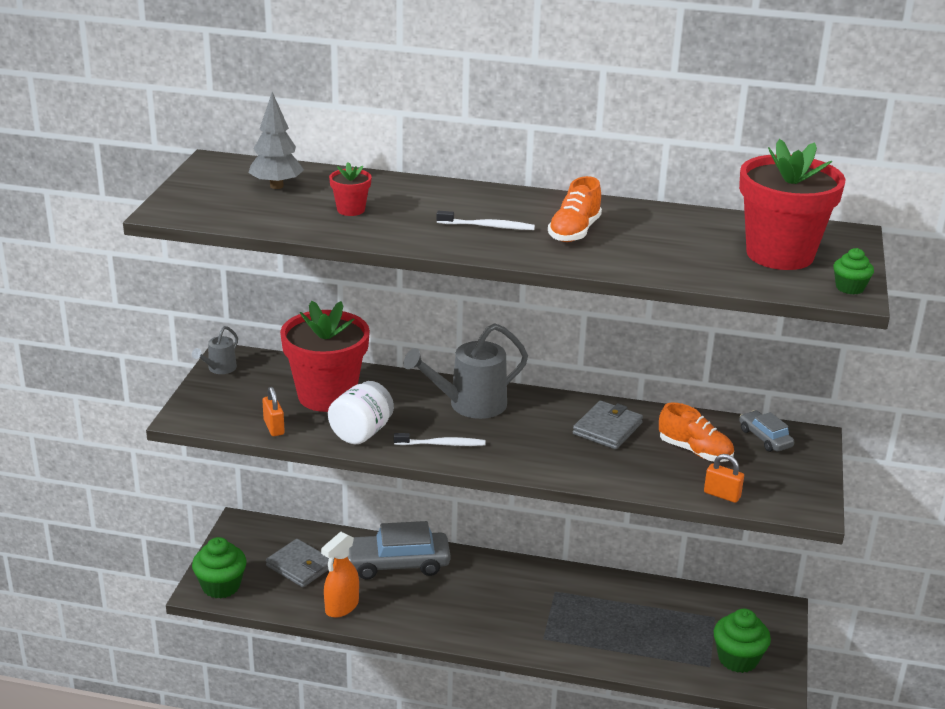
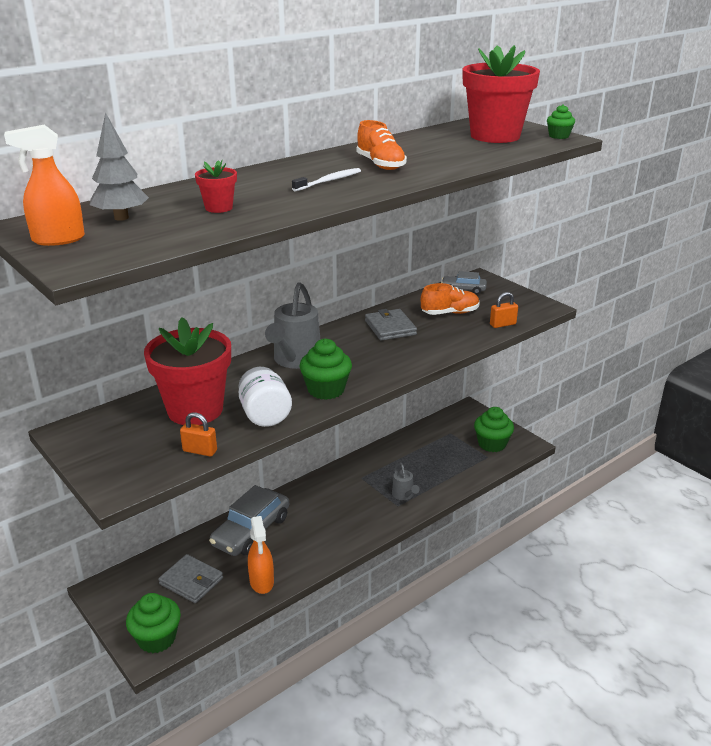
camera: 50 degrees left, 0 degrees up
grey watering can [192,326,238,374] -> grey watering can moved to [392,463,420,500]
grey wallet [266,539,334,587] -> grey wallet turned 45 degrees clockwise [158,554,223,603]
white toothbrush [394,433,486,446] -> green cupcake [299,339,352,400]
none -> orange spray bottle [4,125,85,246]

